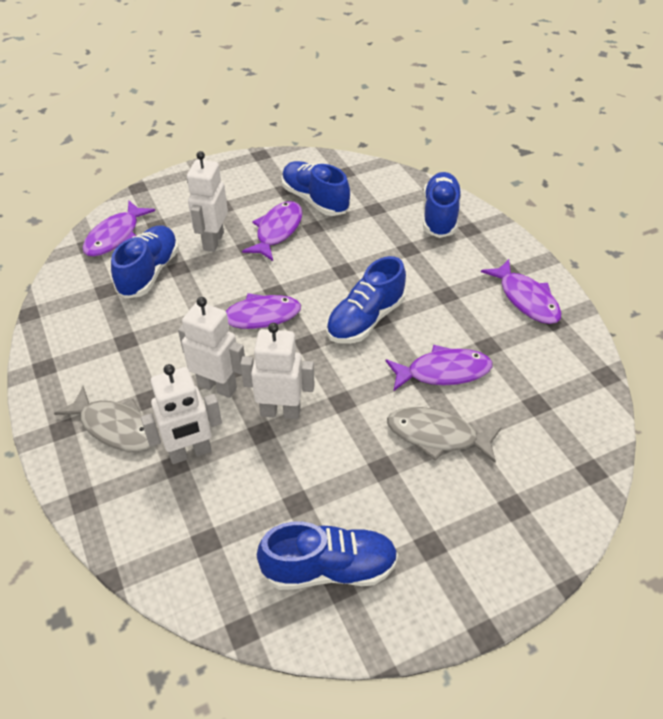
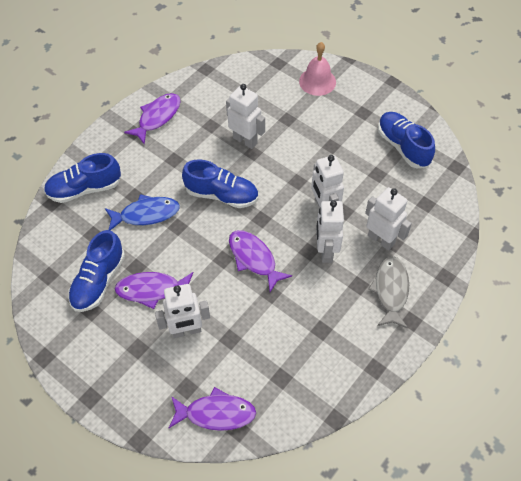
camera: 115 degrees left, 10 degrees up
blue shoe [111,225,179,299] -> none
purple fish [385,345,492,392] -> white robot [226,84,265,149]
grey fish [387,407,502,463] -> none
none -> blue fish [105,194,180,230]
none -> pink bell [299,42,336,96]

